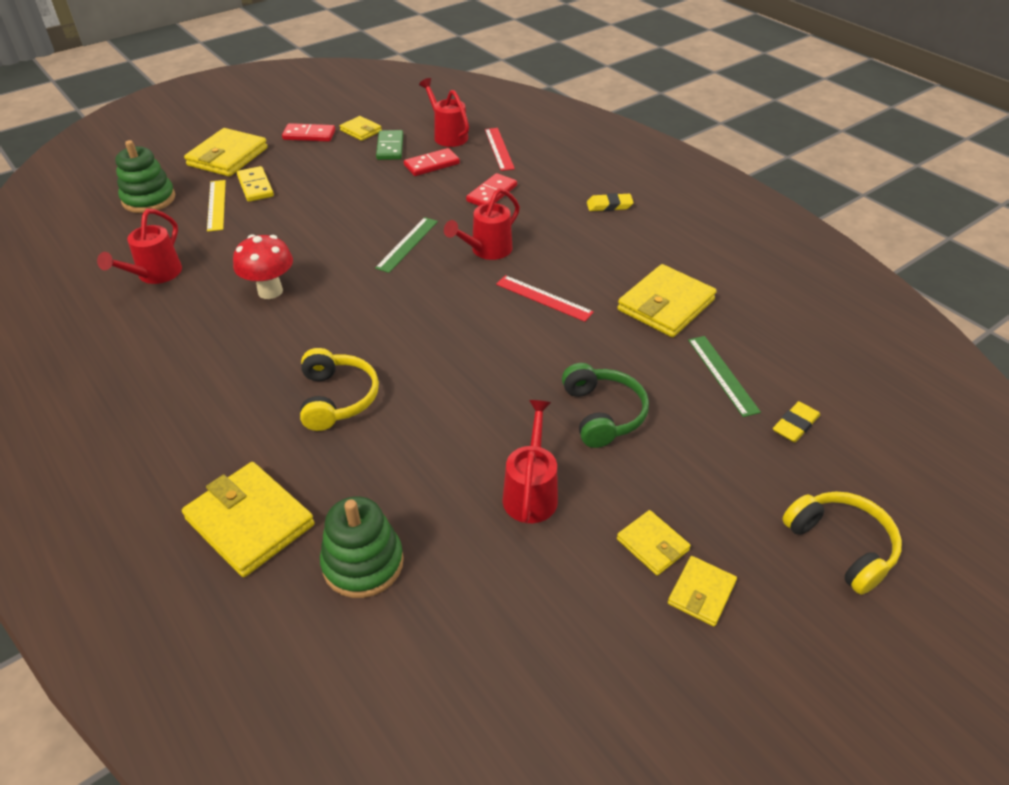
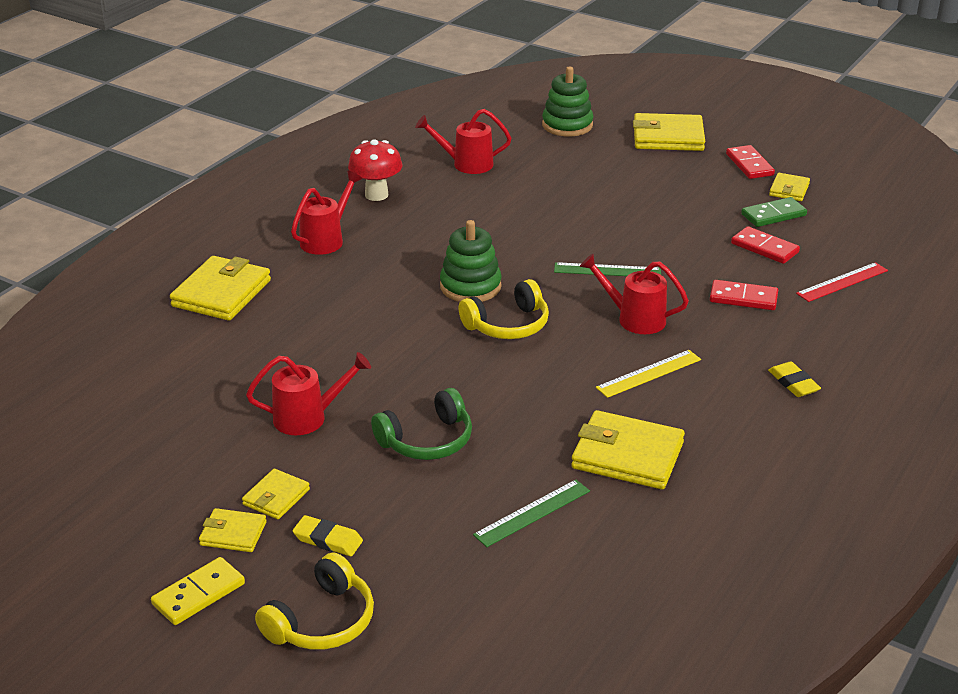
camera: 70 degrees right, 10 degrees down
yellow ruler [207,180,226,232] -> yellow ruler moved to [596,350,701,398]
red mushroom [233,234,293,299] -> red mushroom moved to [348,139,402,201]
yellow domino [237,166,274,202] -> yellow domino moved to [151,557,245,625]
yellow headphones [300,348,379,431] -> yellow headphones moved to [458,279,549,339]
green stacking toy [320,496,404,598] -> green stacking toy moved to [440,220,502,302]
red watering can [419,78,469,147] -> red watering can moved to [291,171,363,255]
red ruler [496,275,594,322] -> none
yellow eraser [773,401,820,443] -> yellow eraser moved to [293,515,363,556]

